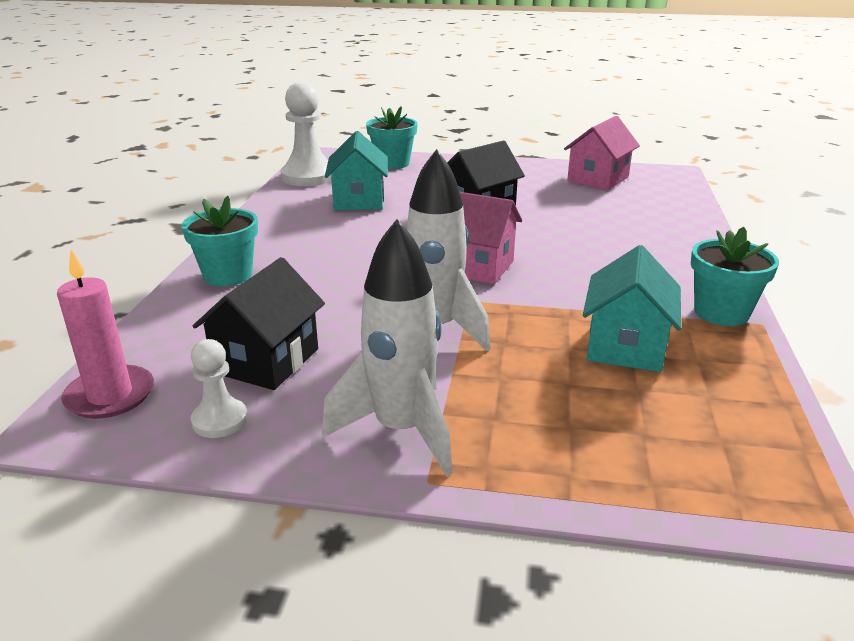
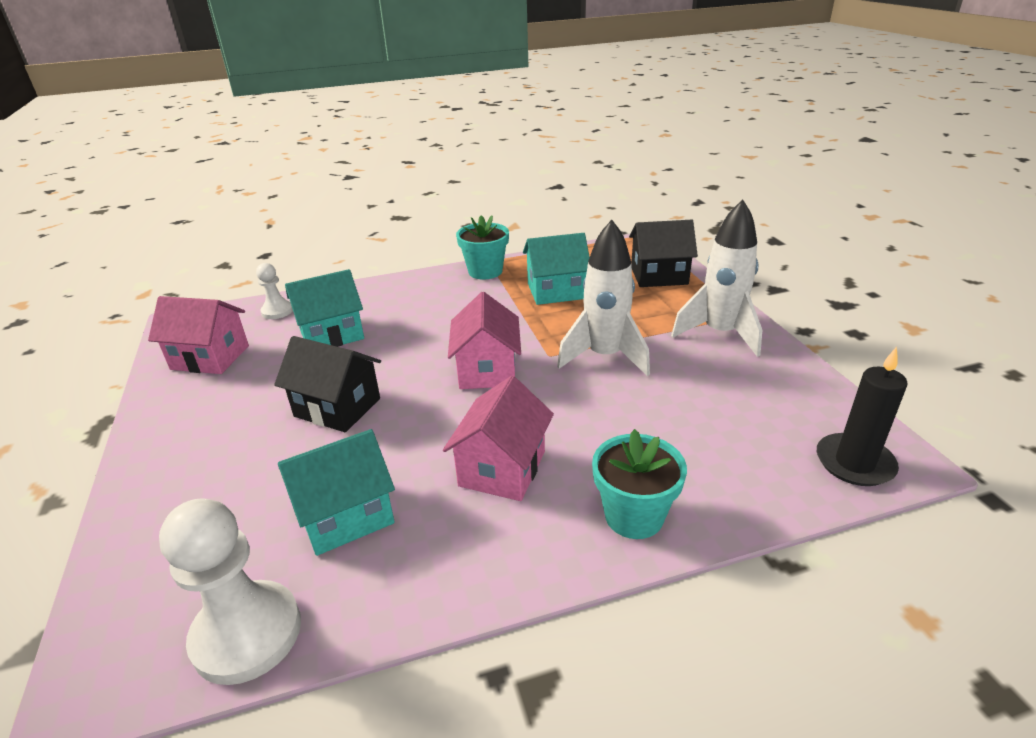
camera: 115 degrees left, 5 degrees up
pink candle [57,249,154,419] -> black candle [817,347,908,486]
white pawn [191,339,248,438] -> white pawn moved to [256,263,293,319]
black house [193,257,325,390] -> black house moved to [629,220,698,287]
turquoise flower pot [366,106,418,169] -> none
none -> turquoise house [285,269,364,347]
none -> pink house [443,376,554,501]

